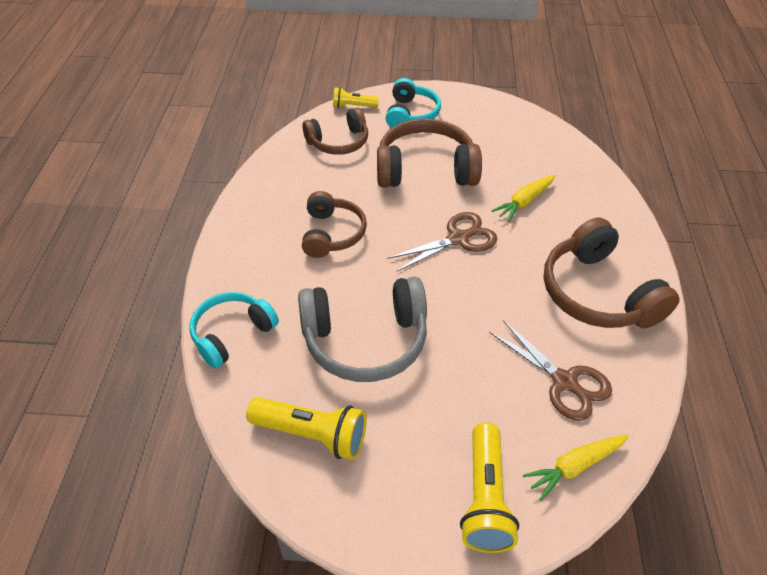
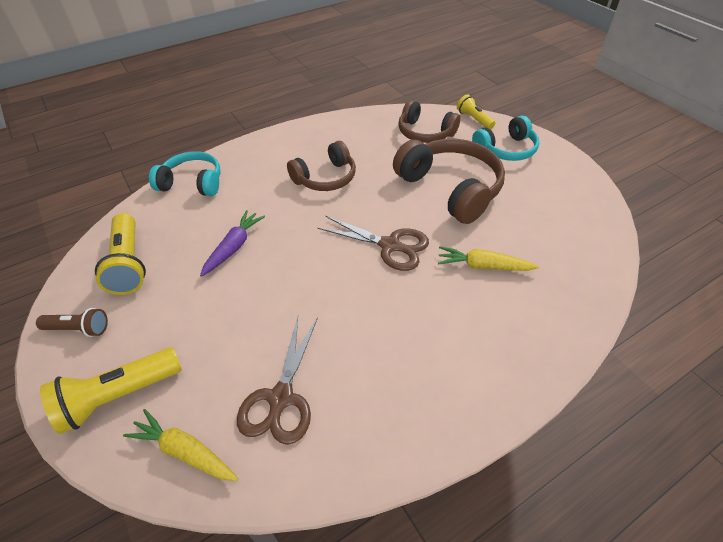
camera: 55 degrees right, 0 degrees up
grey headphones [298,277,427,382] -> purple carrot [200,210,265,277]
brown headphones [543,218,679,328] -> none
none -> brown flashlight [36,308,108,337]

